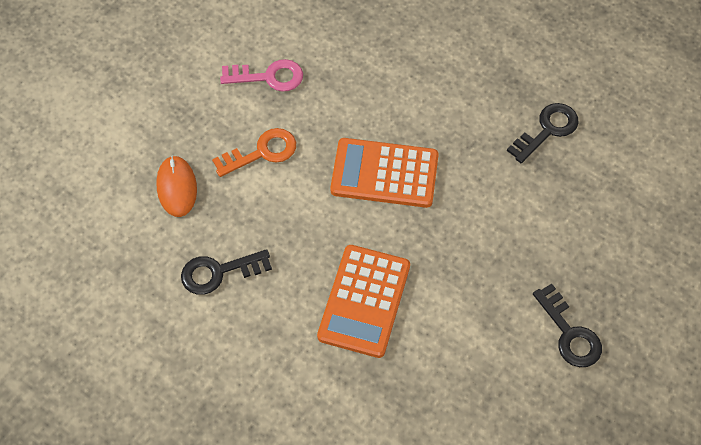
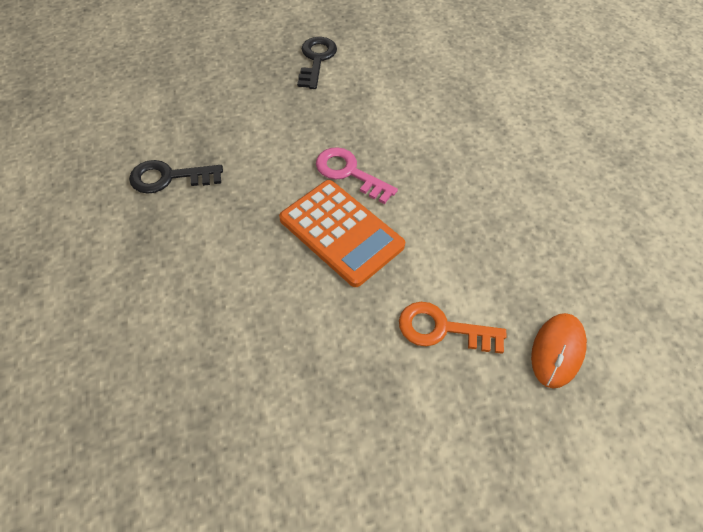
camera: 145 degrees left, 5 degrees down
black key [181,249,272,295] -> none
pink key [220,59,303,92] -> pink key moved to [316,147,398,204]
orange calculator [317,245,410,358] -> none

